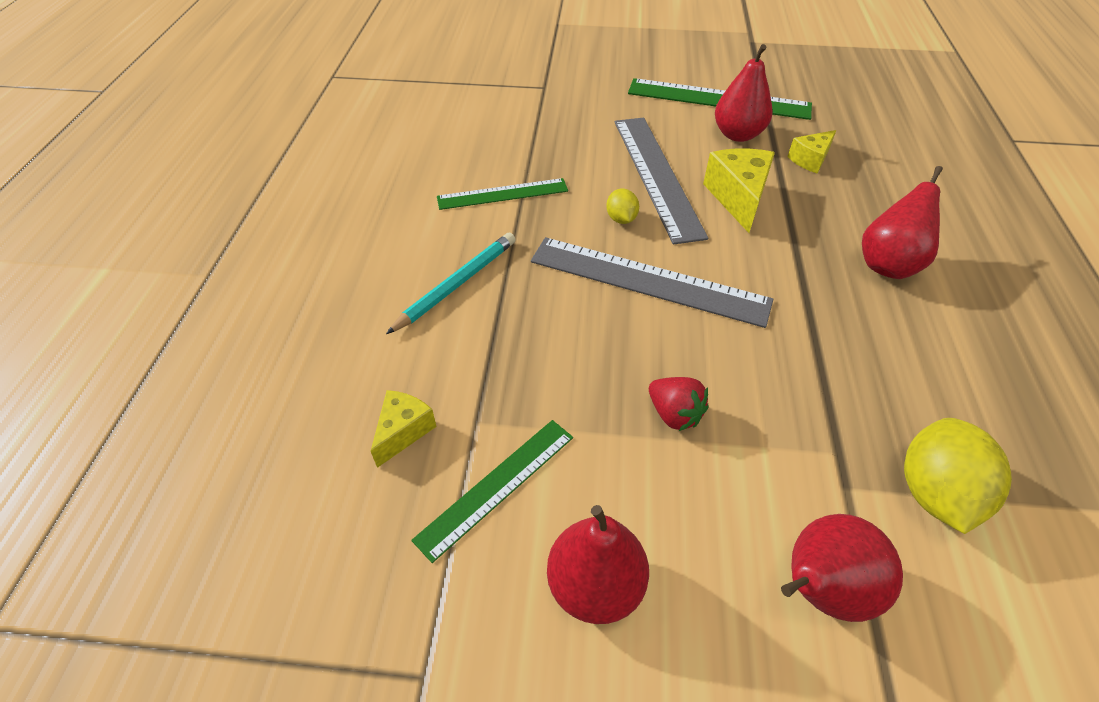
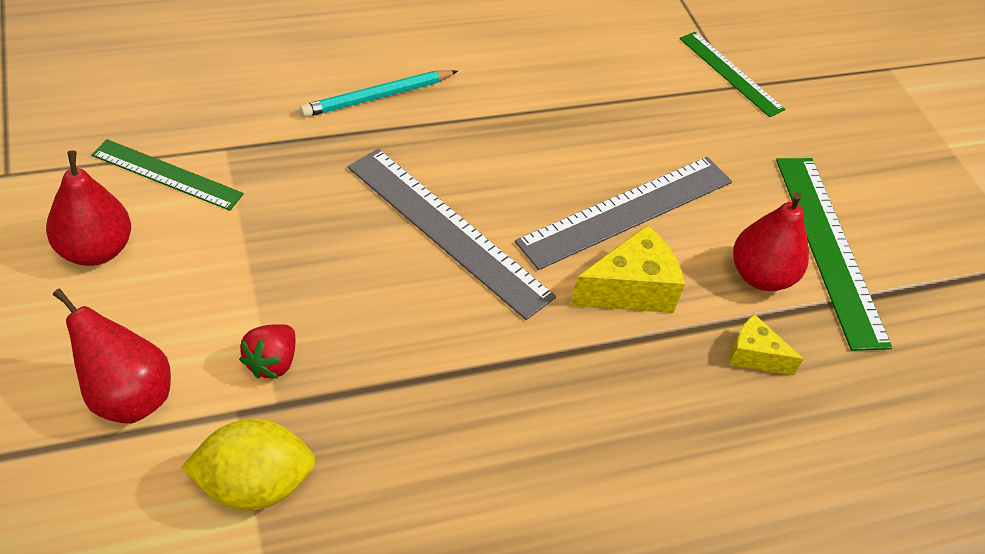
camera: 60 degrees right, 0 degrees up
yellow cheese [371,390,437,468] -> none
turquoise pencil [386,233,516,334] -> turquoise pencil turned 135 degrees clockwise [300,70,458,117]
green ruler [437,178,568,210] -> green ruler moved to [679,32,785,117]
grey ruler [531,237,773,328] -> grey ruler turned 45 degrees counterclockwise [348,148,556,320]
yellow lemon [606,189,639,224] -> none
red strawberry [649,377,709,431] -> red strawberry moved to [239,324,295,379]
red pear [862,166,943,279] -> none

